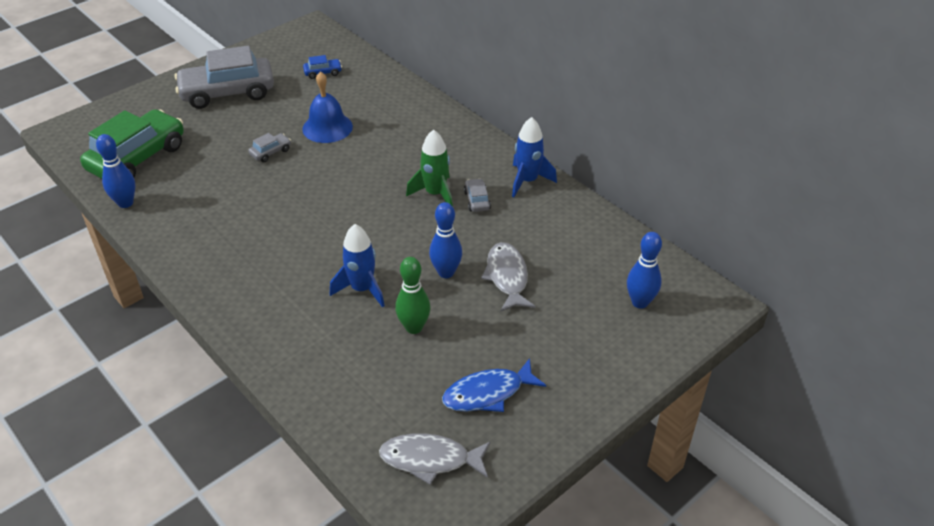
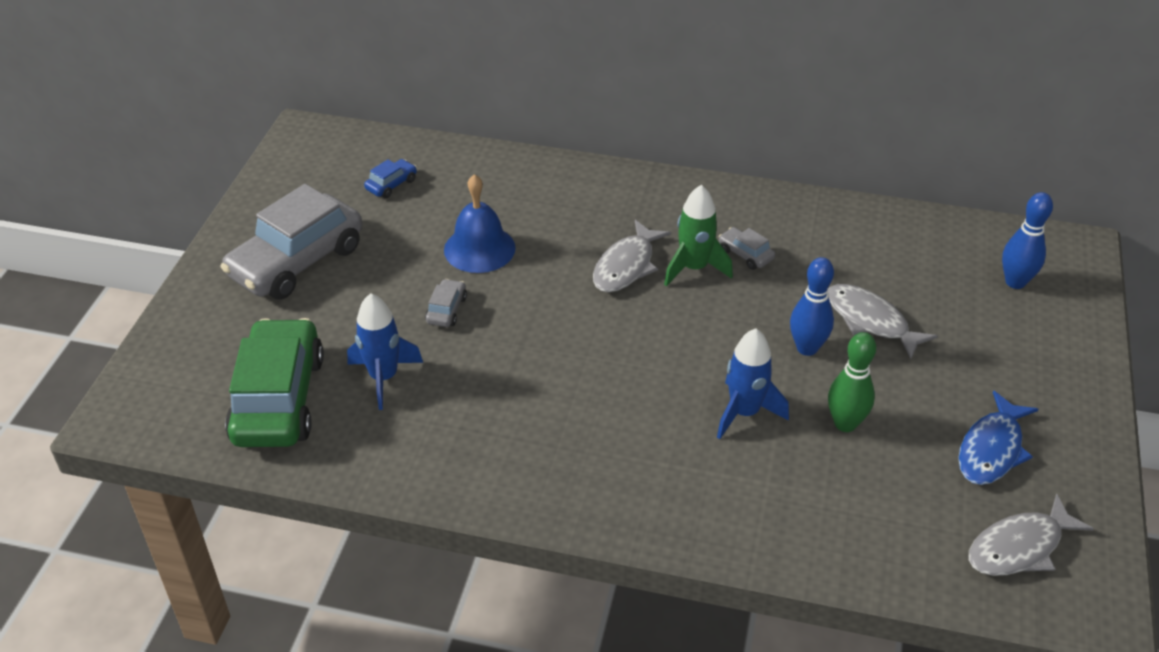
camera: 35 degrees left, 0 degrees up
blue bowling pin [96,134,135,208] -> none
blue rocket [512,117,557,197] -> blue rocket moved to [347,293,423,410]
none -> grey fish [593,220,671,292]

